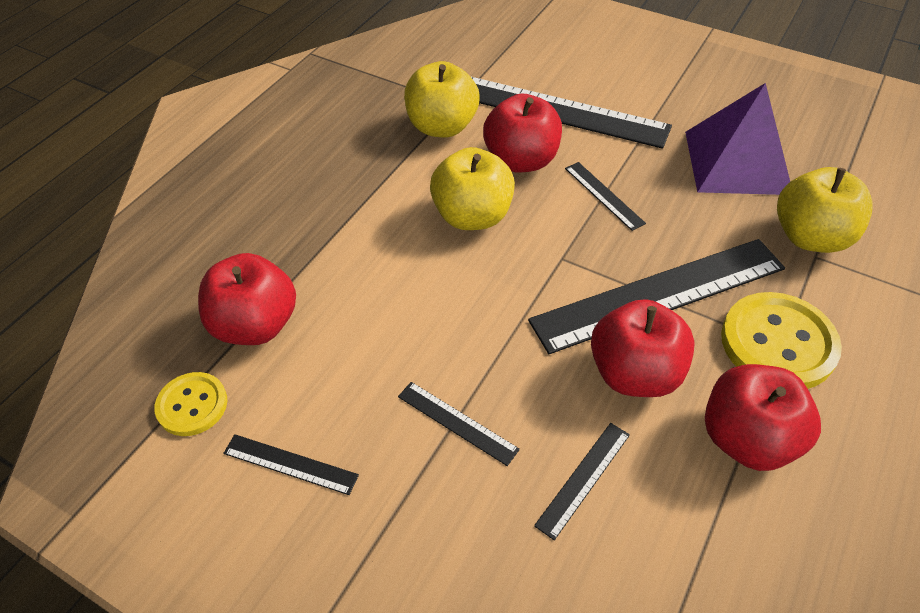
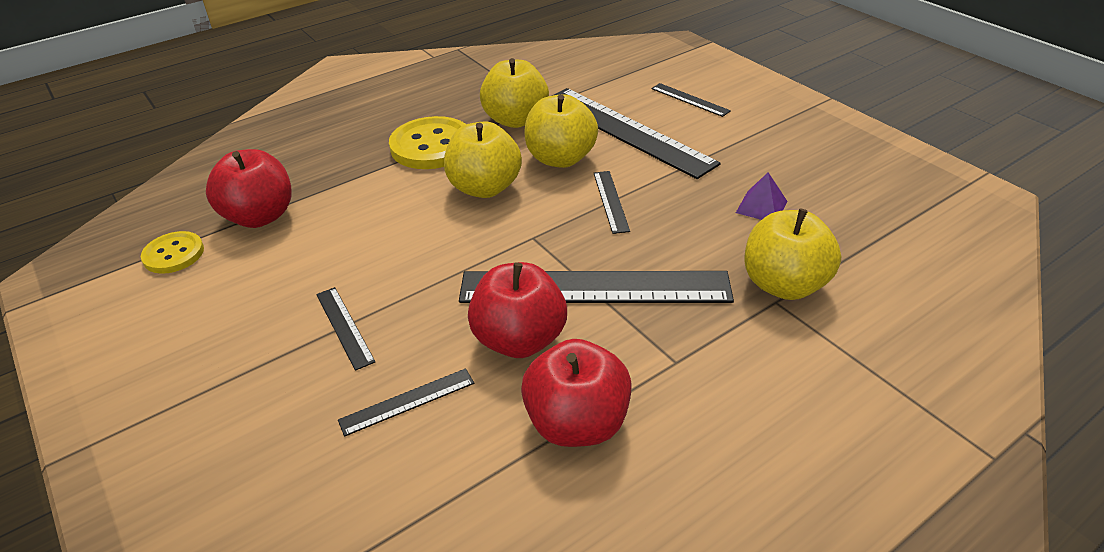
camera: 25 degrees right, 10 degrees down
black ruler [223,434,359,495] -> black ruler moved to [651,83,731,117]
red apple [483,94,562,173] -> yellow apple [524,94,598,168]
purple pyramid [685,83,790,195] -> purple pyramid [736,172,787,220], size x0.44
yellow button [721,292,842,389] -> yellow button moved to [389,116,466,169]

